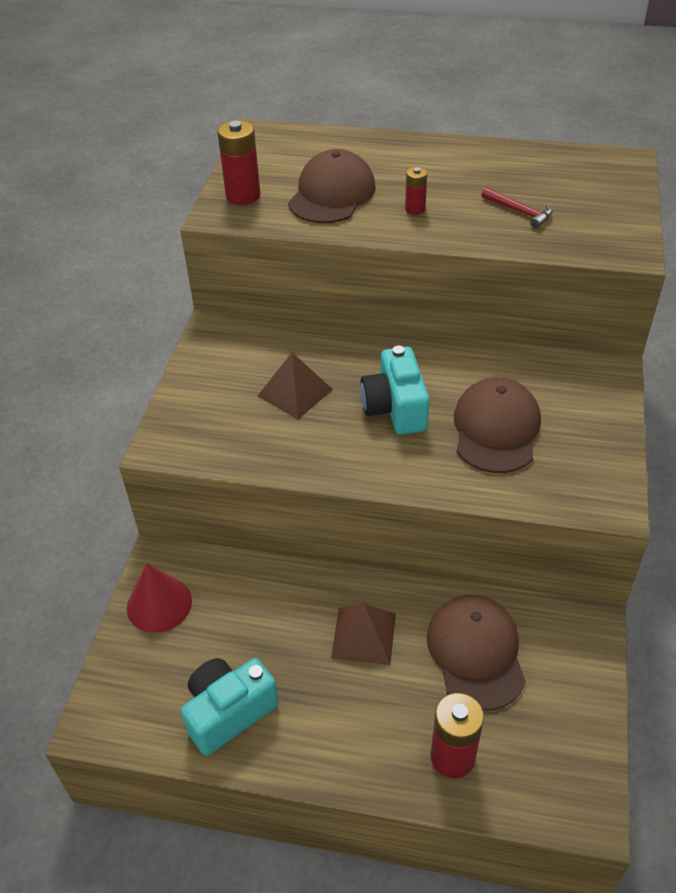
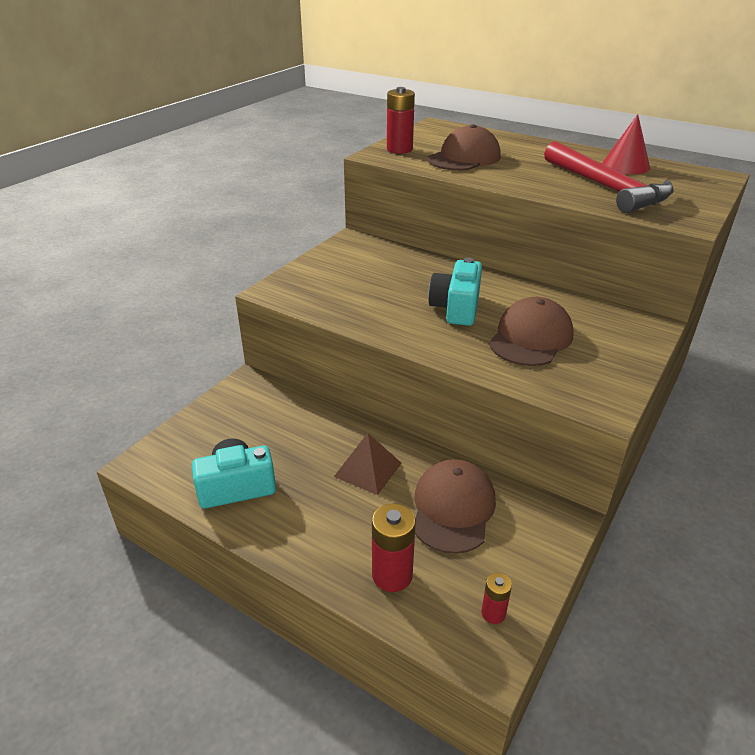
camera: 20 degrees right, 10 degrees down
red cone [127,563,192,633] -> red cone moved to [602,114,650,174]
brown pyramid [258,353,333,419] -> none
red battery [405,167,427,215] -> red battery moved to [481,573,512,624]
red hammer [481,187,552,228] -> red hammer [544,141,674,213], size x2.40

